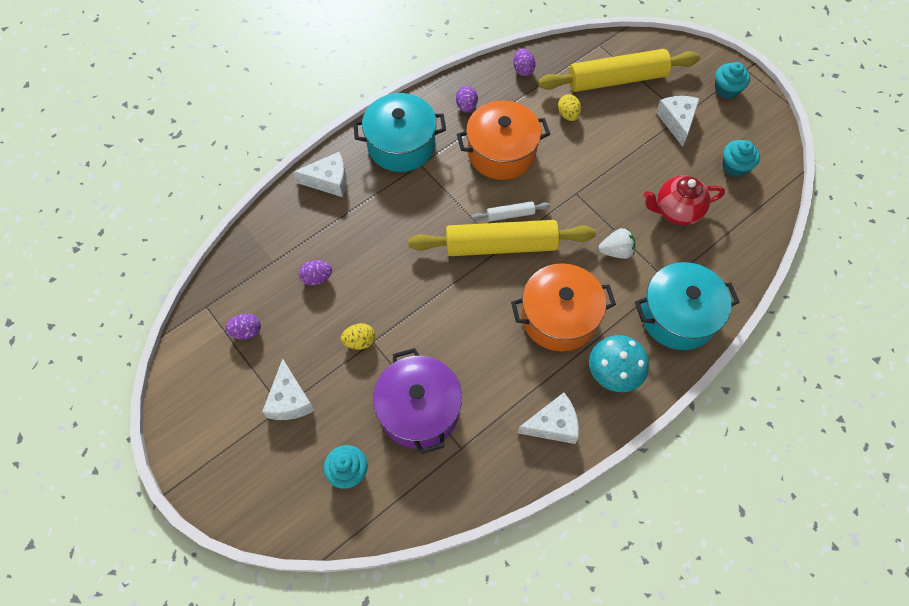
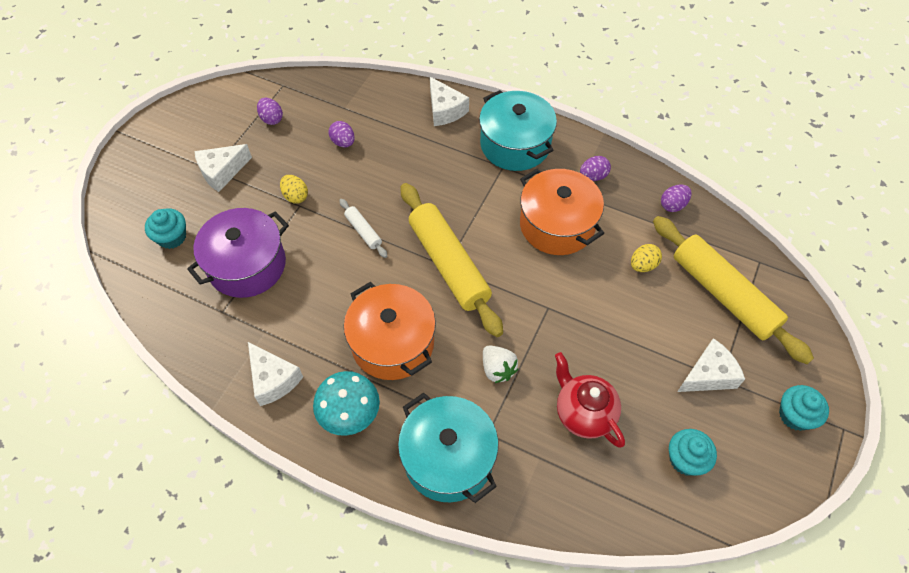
camera: 65 degrees right, 5 degrees down
white rolling pin [472,201,550,221] -> white rolling pin moved to [339,199,387,258]

